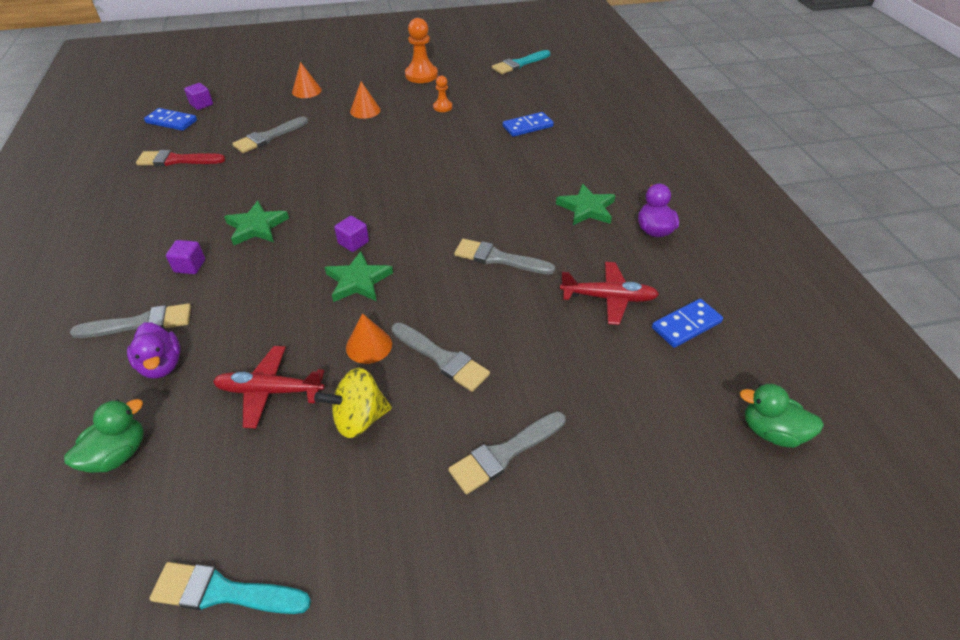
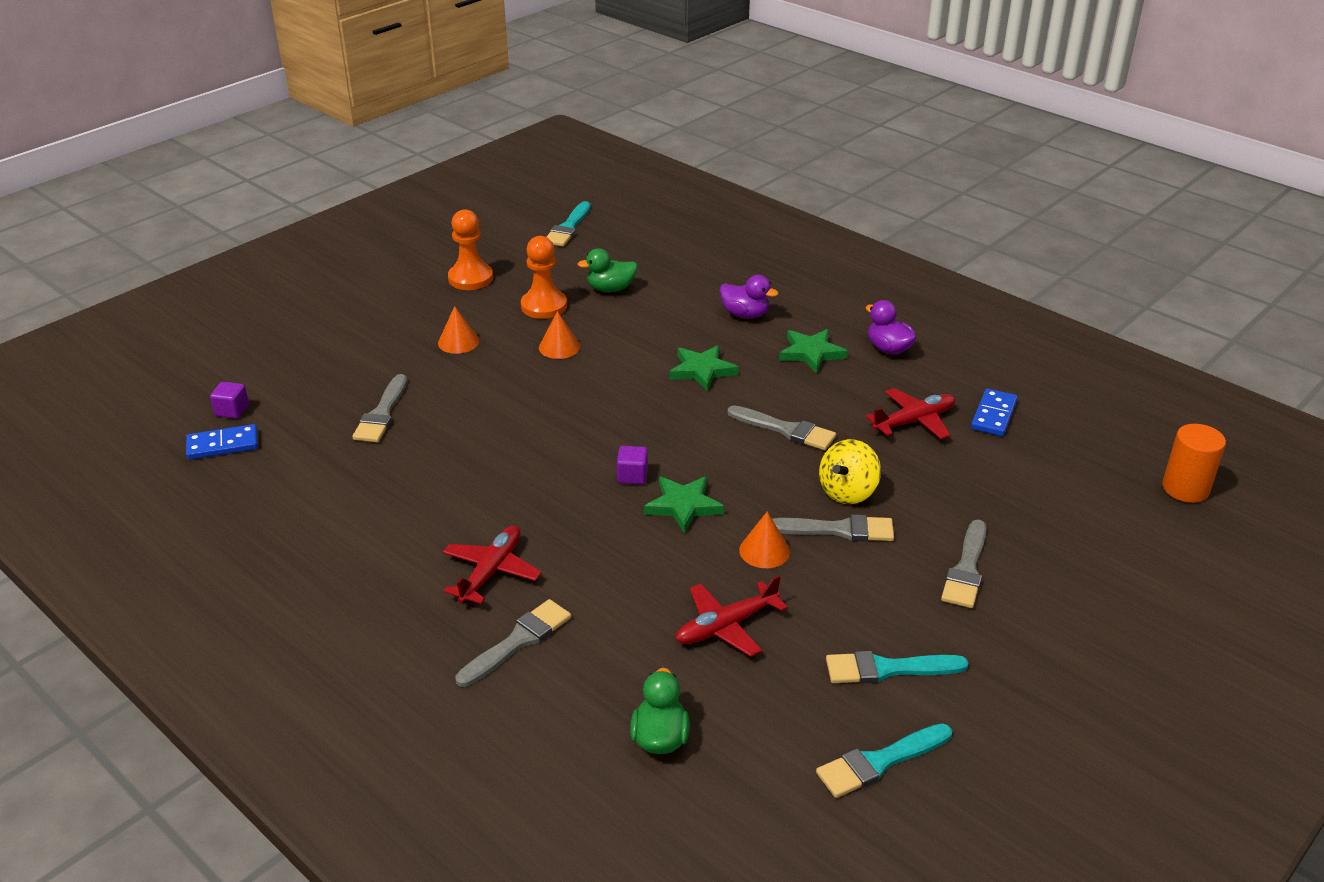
camera: 35 degrees left, 10 degrees down
purple duck [127,322,181,379] -> purple duck moved to [720,275,779,318]
red brush [136,150,226,166] -> none
purple cube [166,240,205,274] -> red plane [443,526,542,604]
green star [224,201,289,245] -> green star moved to [669,345,739,392]
orange cone [292,62,322,98] -> orange cone moved to [539,311,580,359]
yellow spinning top [314,368,392,438] -> yellow spinning top moved to [819,439,881,504]
orange pawn [433,75,452,112] -> orange pawn [521,236,567,319], size x1.83
grey brush [454,239,555,274] -> grey brush turned 135 degrees counterclockwise [727,405,836,450]
blue domino [503,112,554,137] -> none
green duck [740,384,824,448] -> green duck moved to [577,248,637,292]
none -> turquoise brush [826,651,969,683]
none -> orange cylinder [1162,424,1226,503]

